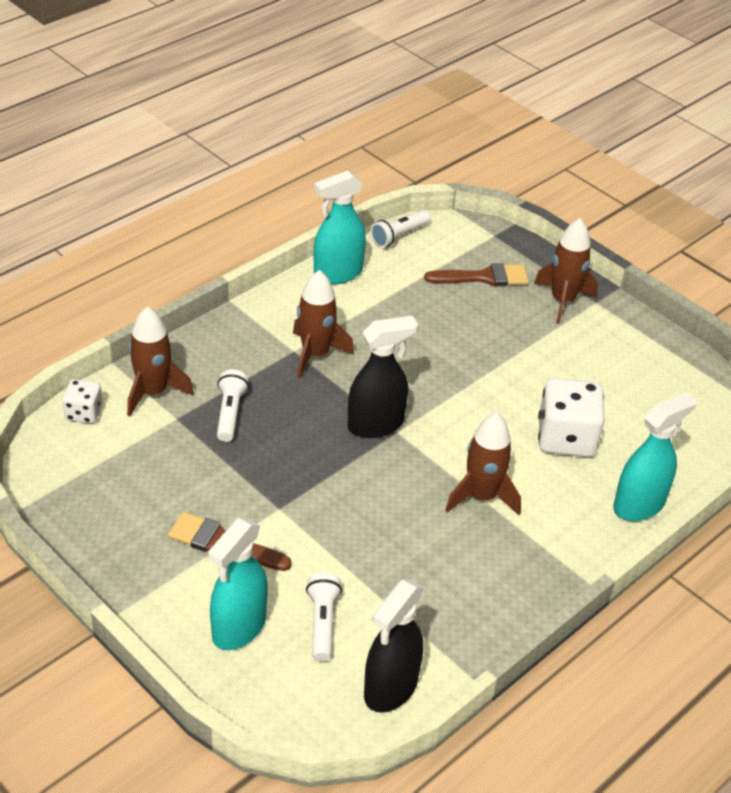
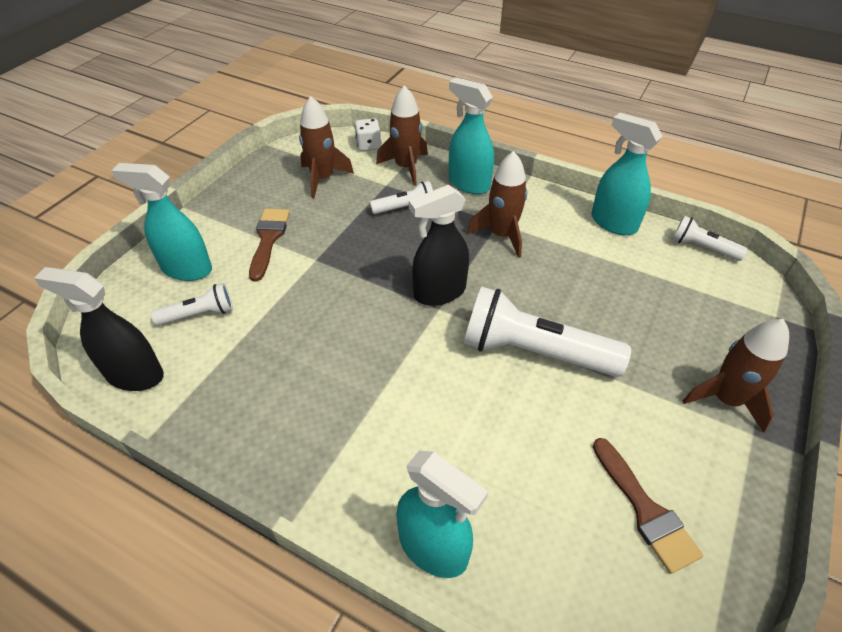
camera: 75 degrees right, 5 degrees up
black spray bottle [348,316,418,438] -> black spray bottle turned 105 degrees clockwise [409,185,469,306]
brown brush [424,263,529,286] -> brown brush moved to [593,438,703,574]
brown rocket [446,412,521,515] -> brown rocket moved to [299,96,354,198]
white dice [538,378,605,457] -> none
none -> turquoise spray bottle [449,77,494,194]
none -> white flashlight [464,286,631,377]

